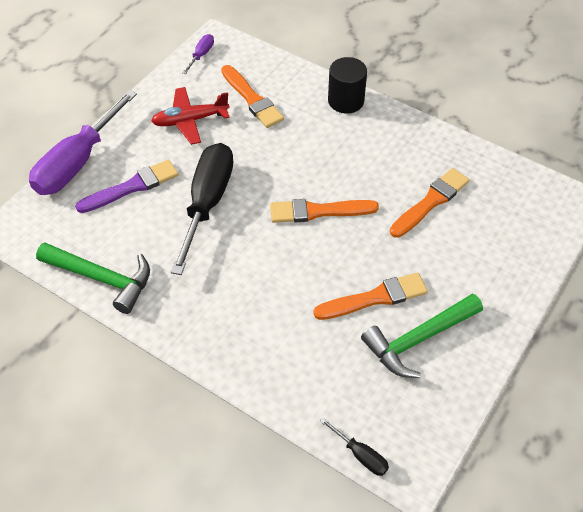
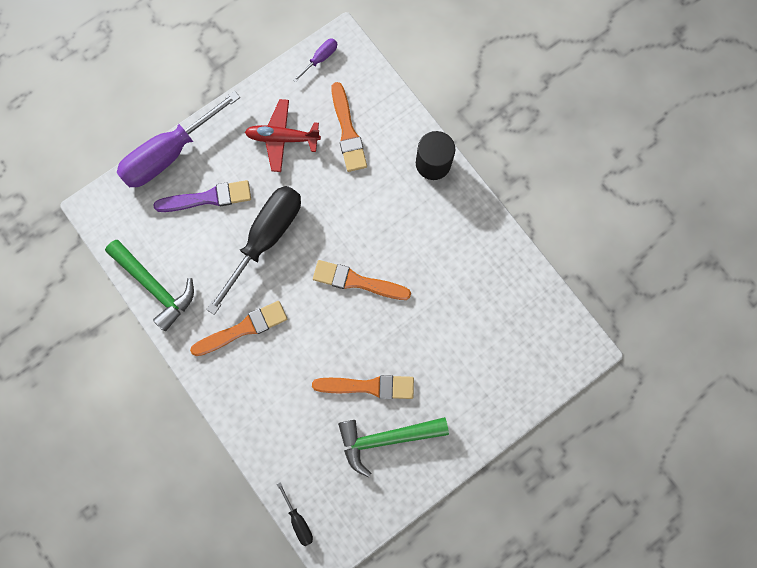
camera: 20 degrees right, 25 degrees up
orange brush [390,168,470,238] -> orange brush moved to [190,301,287,356]

